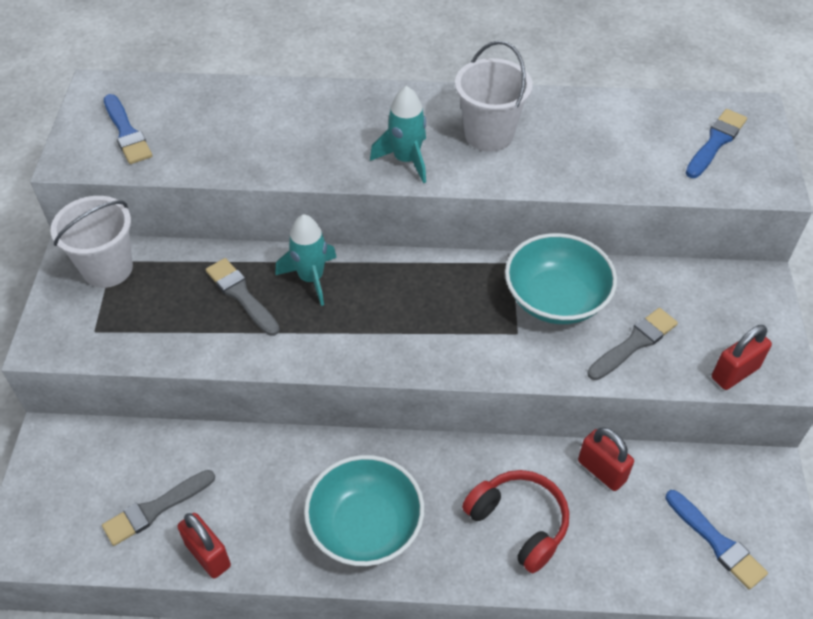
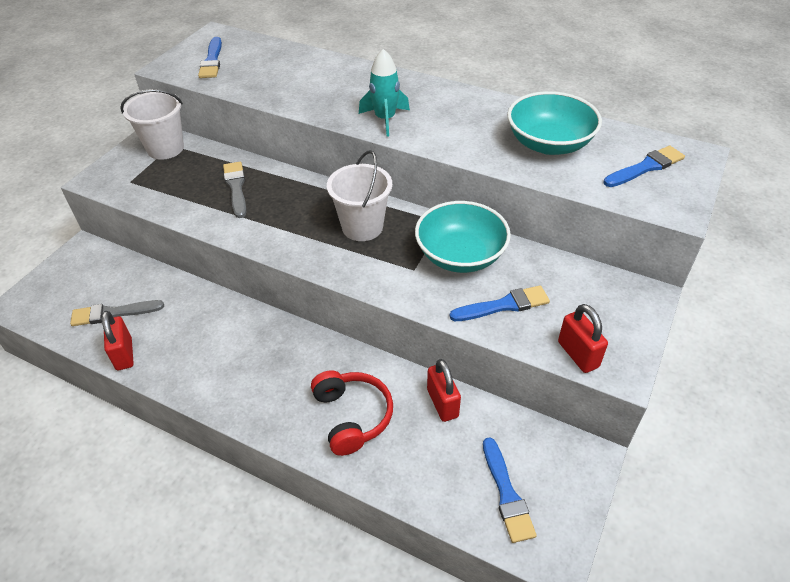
camera: 25 degrees right, 5 degrees down
turquoise rocket [275,214,337,306] -> none
turquoise bowl [304,455,424,566] -> turquoise bowl moved to [507,91,602,155]
white bucket [455,41,533,152] -> white bucket moved to [327,150,392,241]
grey brush [587,308,678,380] -> blue brush [449,285,550,321]
red padlock [712,325,772,390] -> red padlock turned 75 degrees clockwise [558,304,608,373]

